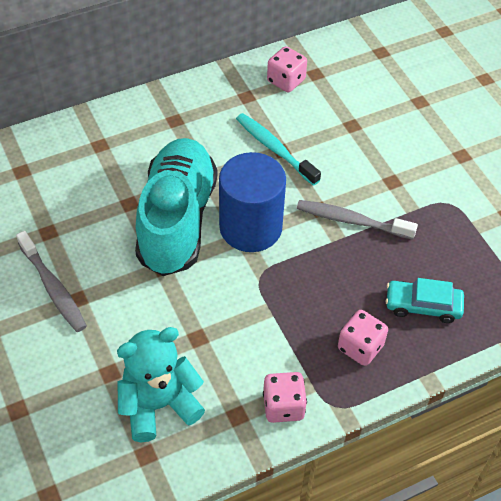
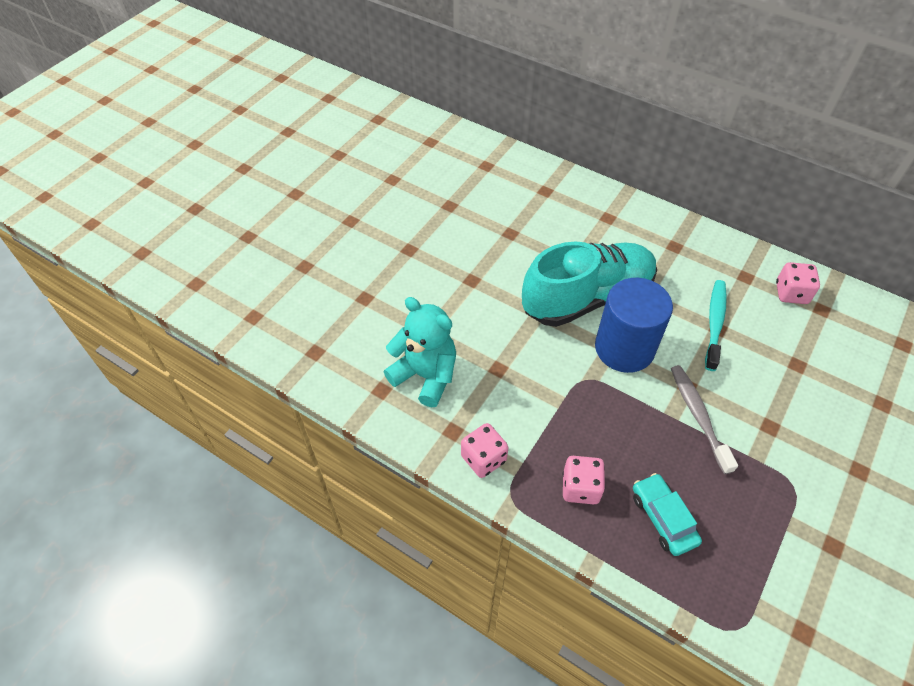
camera: 60 degrees right, 0 degrees up
grey toothbrush [16,231,87,332] -> none

